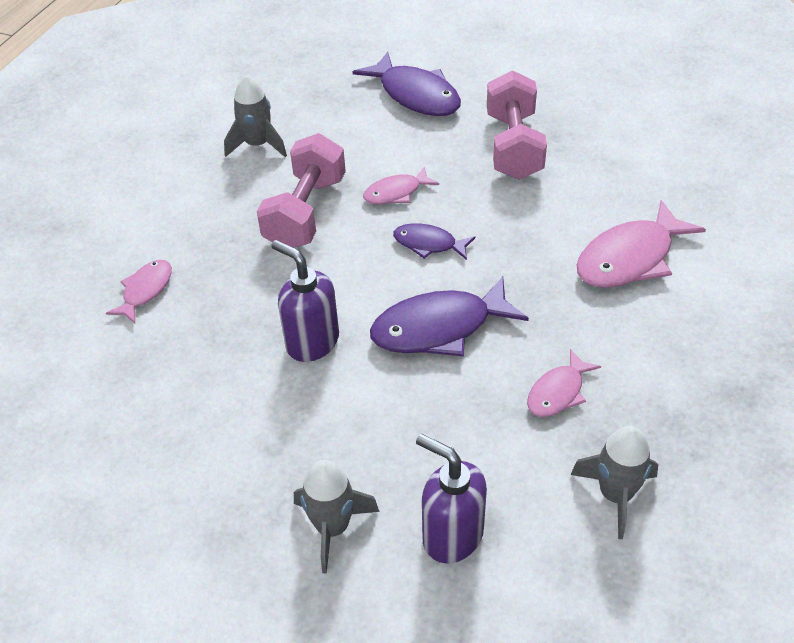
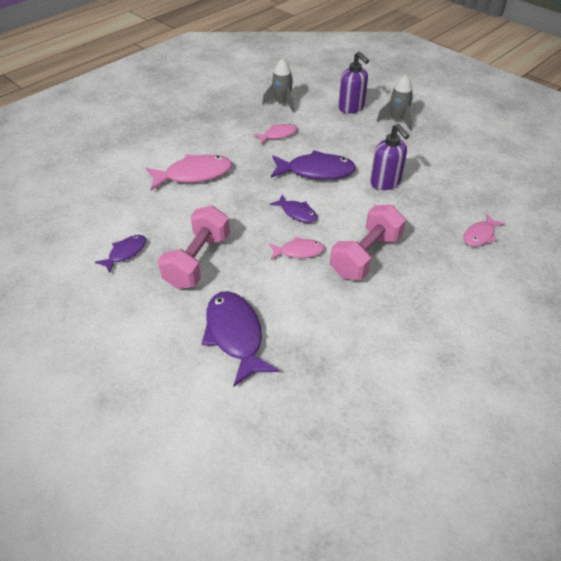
camera: 160 degrees left, 0 degrees up
grey rocket [224,75,287,157] -> none
none -> purple fish [95,235,146,273]

